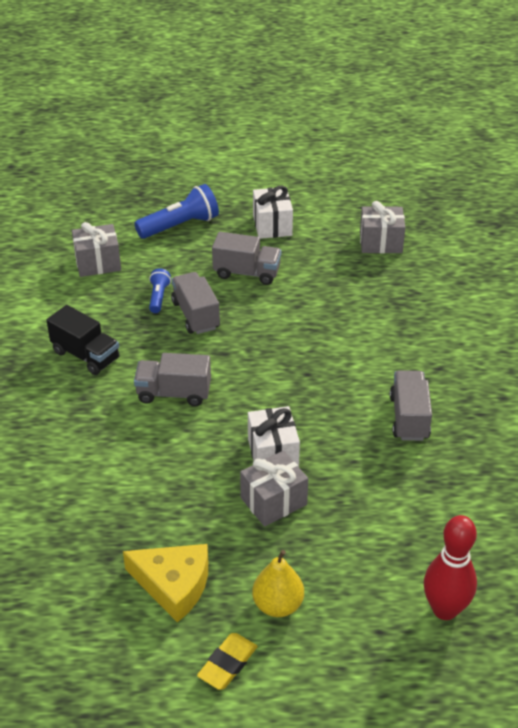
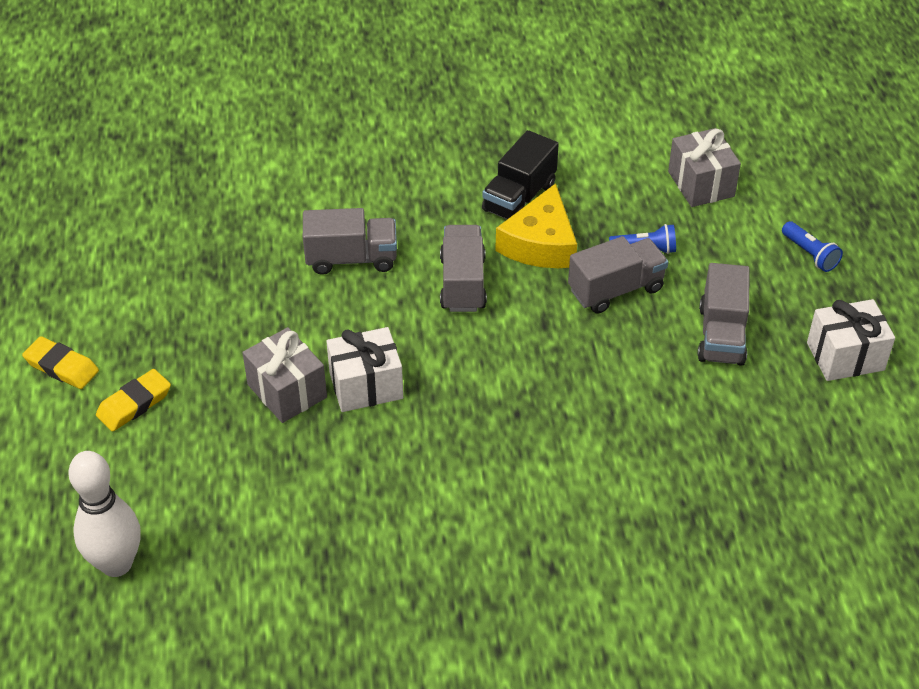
camera: 85 degrees right, 5 degrees up
yellow cheese [123,544,208,623] -> yellow cheese moved to [495,183,577,268]
blue flashlight [134,184,219,239] -> blue flashlight [782,221,843,272], size x0.55
yellow pear [252,550,304,617] -> yellow eraser [96,369,171,432]
grey gift [360,201,405,254] -> none
grey truck [390,370,432,441] -> grey truck moved to [303,208,397,275]
red bowling pin [424,515,477,620] -> white bowling pin [68,451,141,577]

